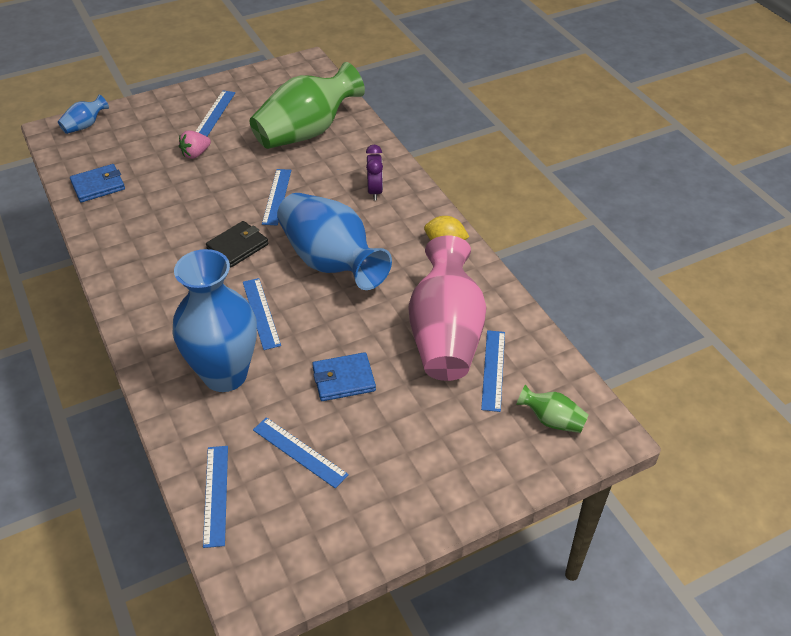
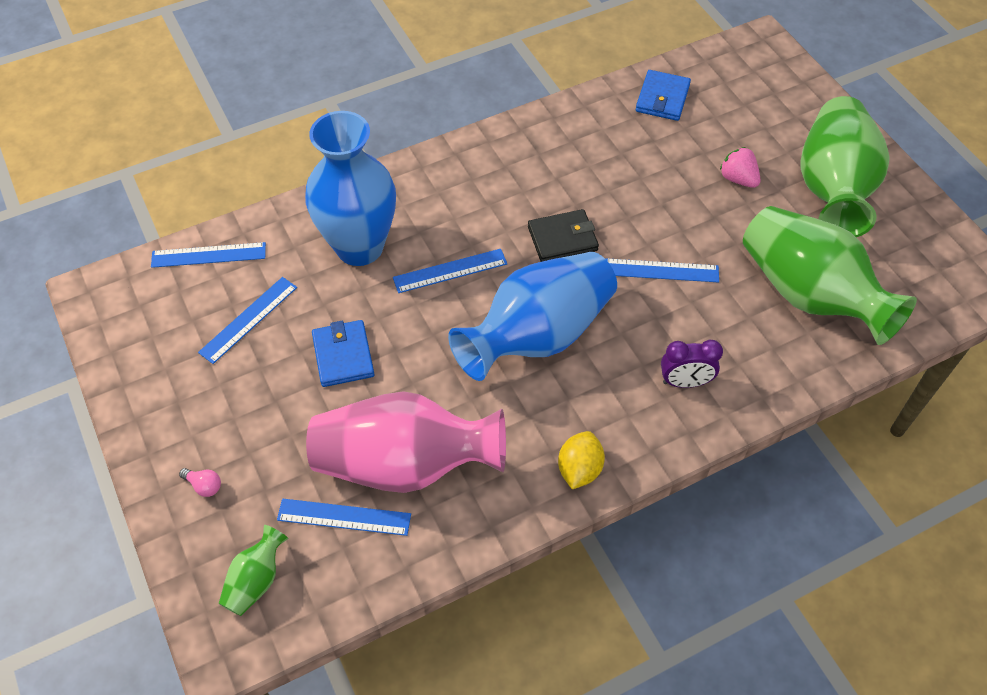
camera: 90 degrees right, 10 degrees up
blue vase [58,94,109,134] -> none
blue wallet [70,164,125,202] -> blue wallet turned 45 degrees clockwise [636,70,691,121]
blue ruler [195,90,235,136] -> green vase [800,96,890,237]
black wallet [206,221,268,267] -> black wallet turned 60 degrees counterclockwise [528,209,599,262]
none -> pink light bulb [179,468,221,497]

